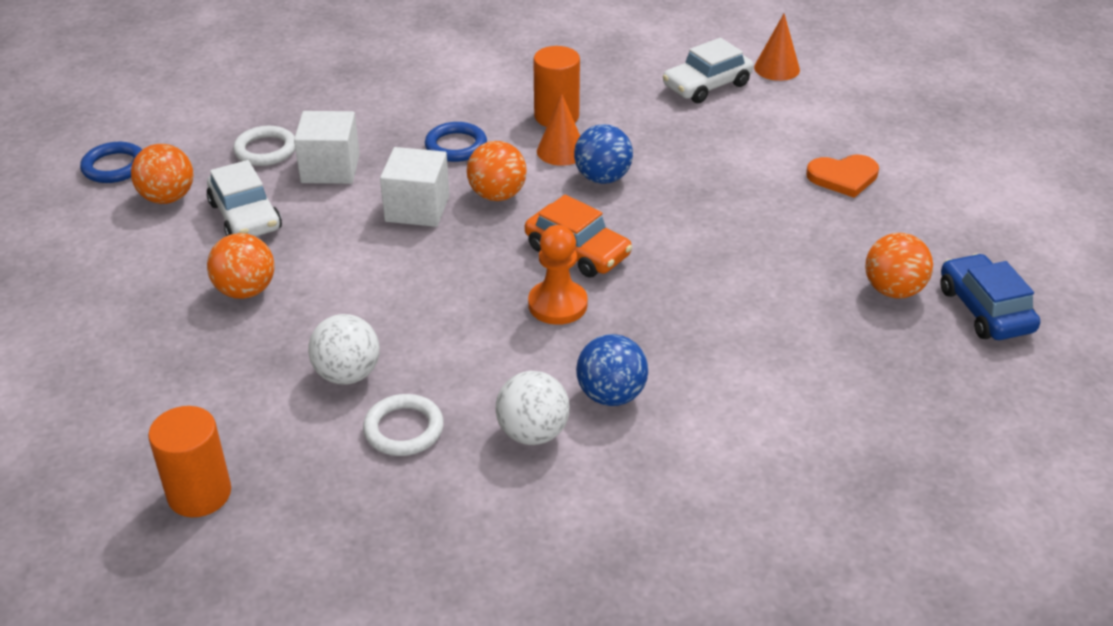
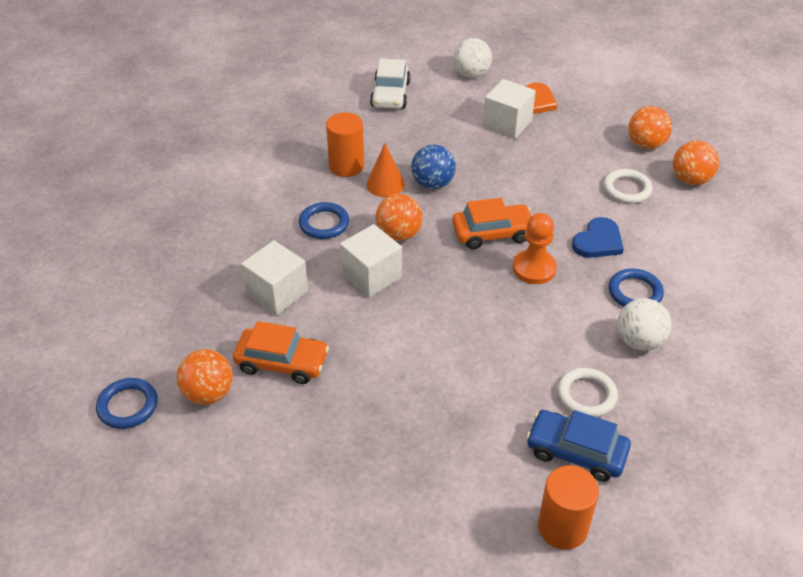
camera: 50 degrees left, 5 degrees up
white car [206,160,282,237] -> orange car [233,321,329,384]
orange ball [207,233,274,299] -> orange ball moved to [673,141,719,185]
white ring [233,126,295,166] -> white ring moved to [603,169,653,204]
white ball [308,314,380,385] -> white ball moved to [453,38,492,78]
blue ball [576,334,648,406] -> blue ring [609,269,664,307]
orange cone [754,14,800,81] -> none
blue car [940,254,1040,340] -> blue car moved to [526,410,631,482]
none -> white cube [483,79,536,139]
none -> blue heart [572,217,624,258]

